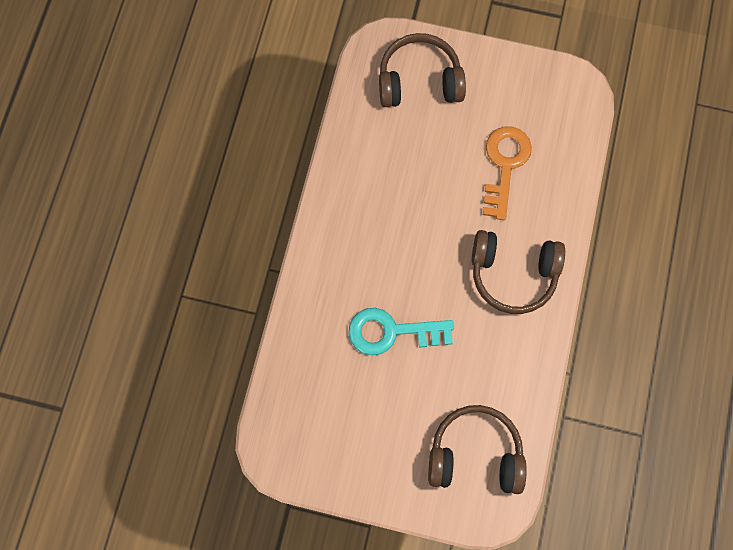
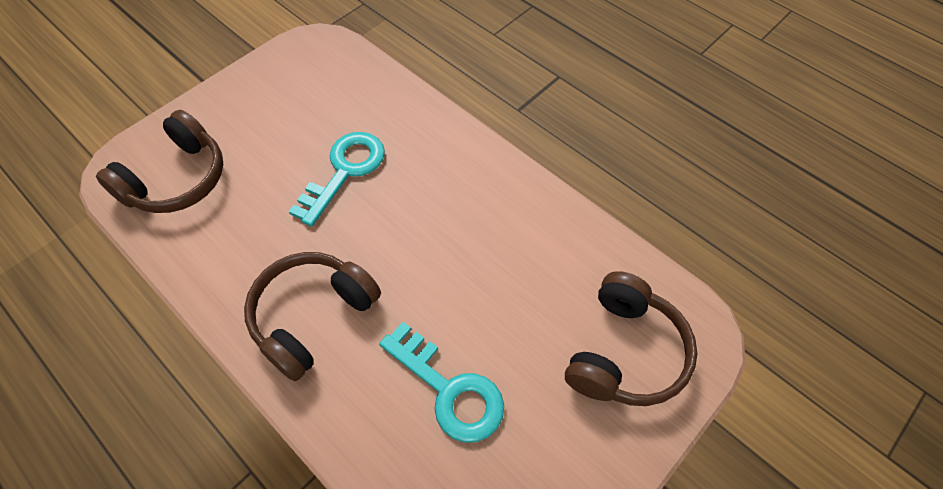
camera: 120 degrees right, 15 degrees down
orange key [483,126,532,220] -> turquoise key [379,322,504,443]

